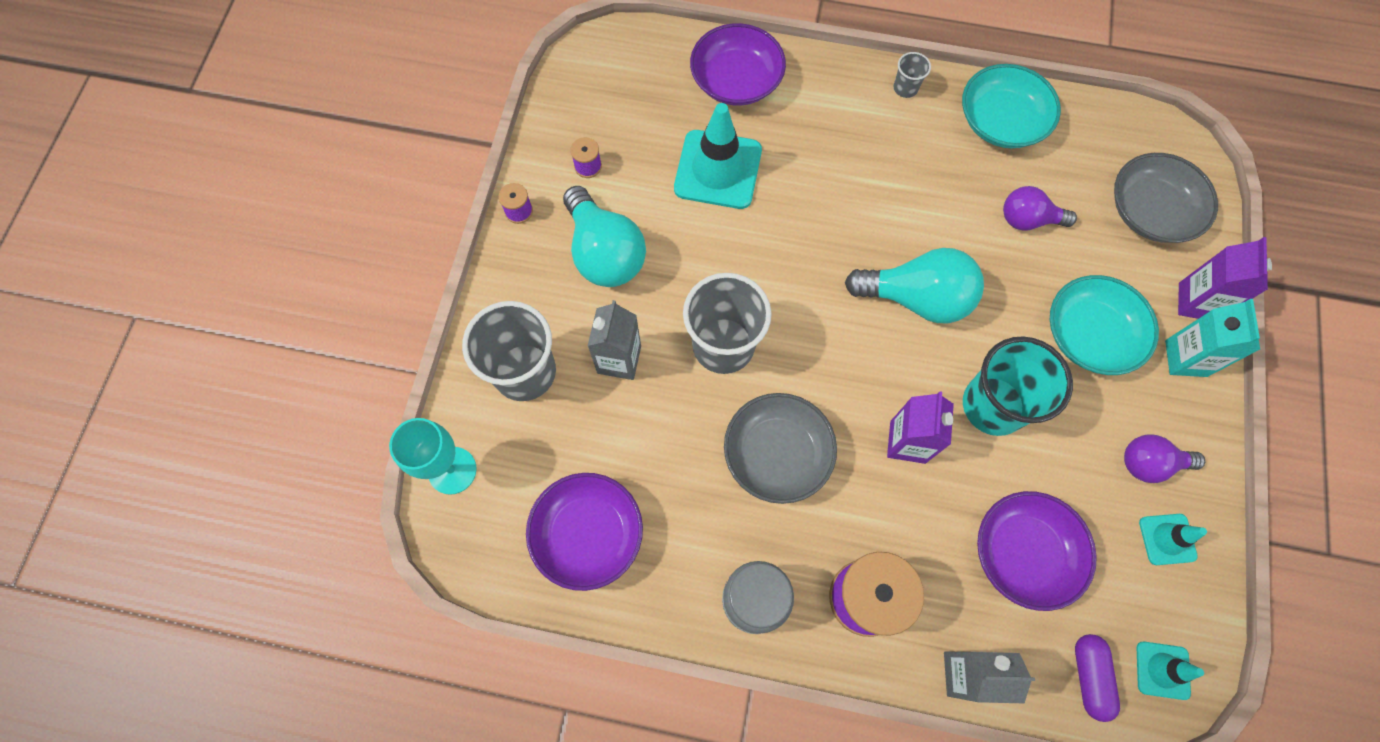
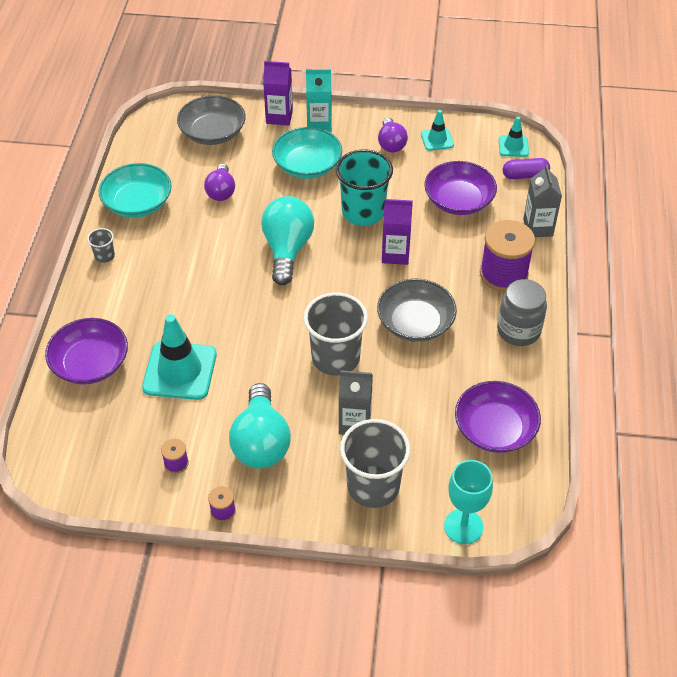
camera: 95 degrees left, 20 degrees down
turquoise light bulb [563,186,646,287] -> turquoise light bulb turned 120 degrees clockwise [229,383,291,469]

